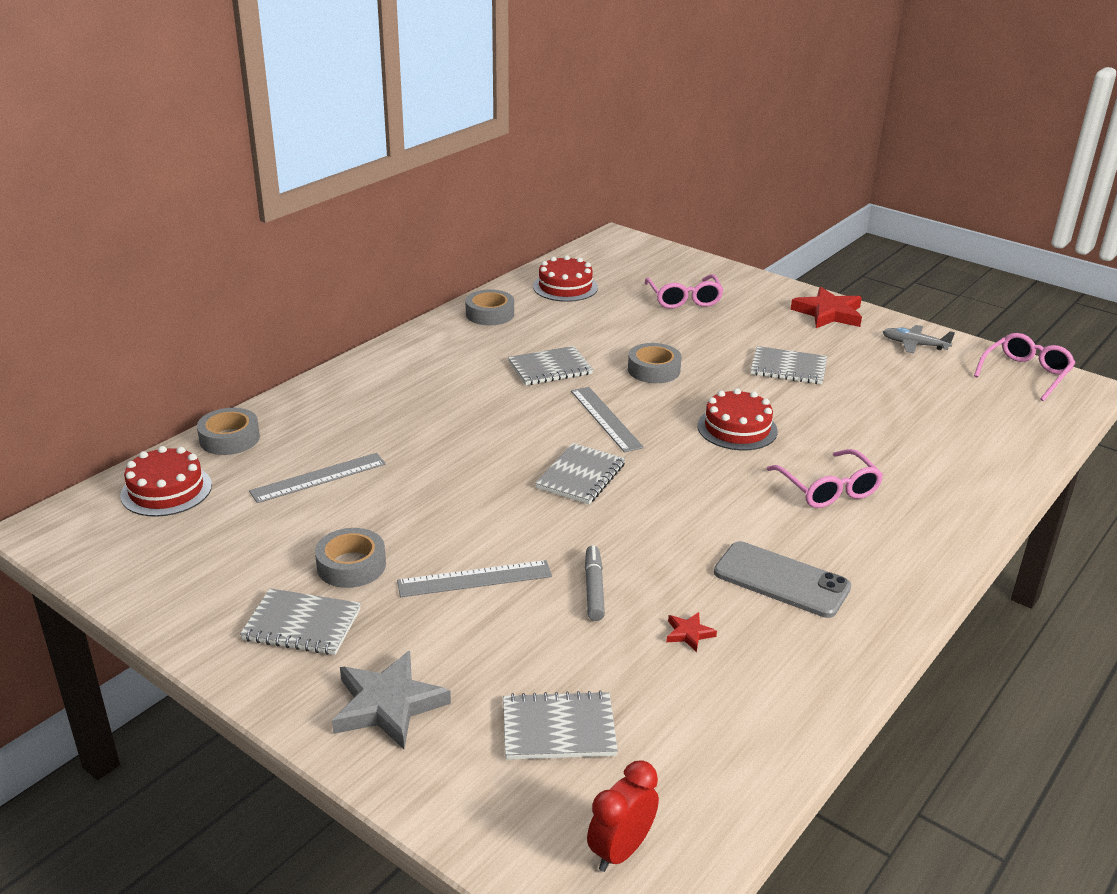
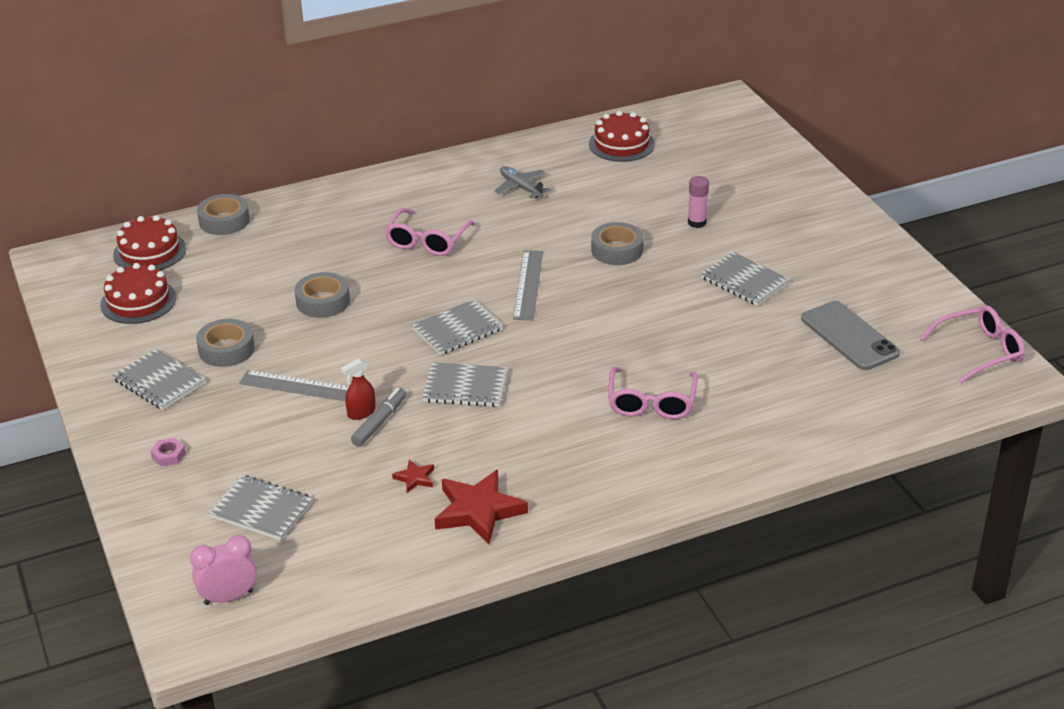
camera: 30 degrees right, 5 degrees up
grey ruler [249,453,386,503] -> none
grey star [332,651,451,749] -> pink nut [150,438,186,466]
grey tape [465,290,514,325] -> grey tape moved to [295,272,350,318]
grey notebook [508,346,593,385] -> grey notebook moved to [422,362,508,407]
red clock [587,760,659,872] -> pink clock [190,535,256,605]
pink glasses [645,274,724,309] -> pink glasses moved to [385,208,475,256]
red cake [697,388,778,450] -> red cake moved to [100,263,176,324]
grey phone [714,541,851,618] -> grey phone moved to [801,301,900,370]
red star [790,287,862,328] -> red star moved to [435,470,528,544]
grey plane [883,325,955,353] -> grey plane moved to [494,166,550,199]
none -> red spray bottle [341,358,376,420]
none -> pink glue stick [688,176,709,228]

